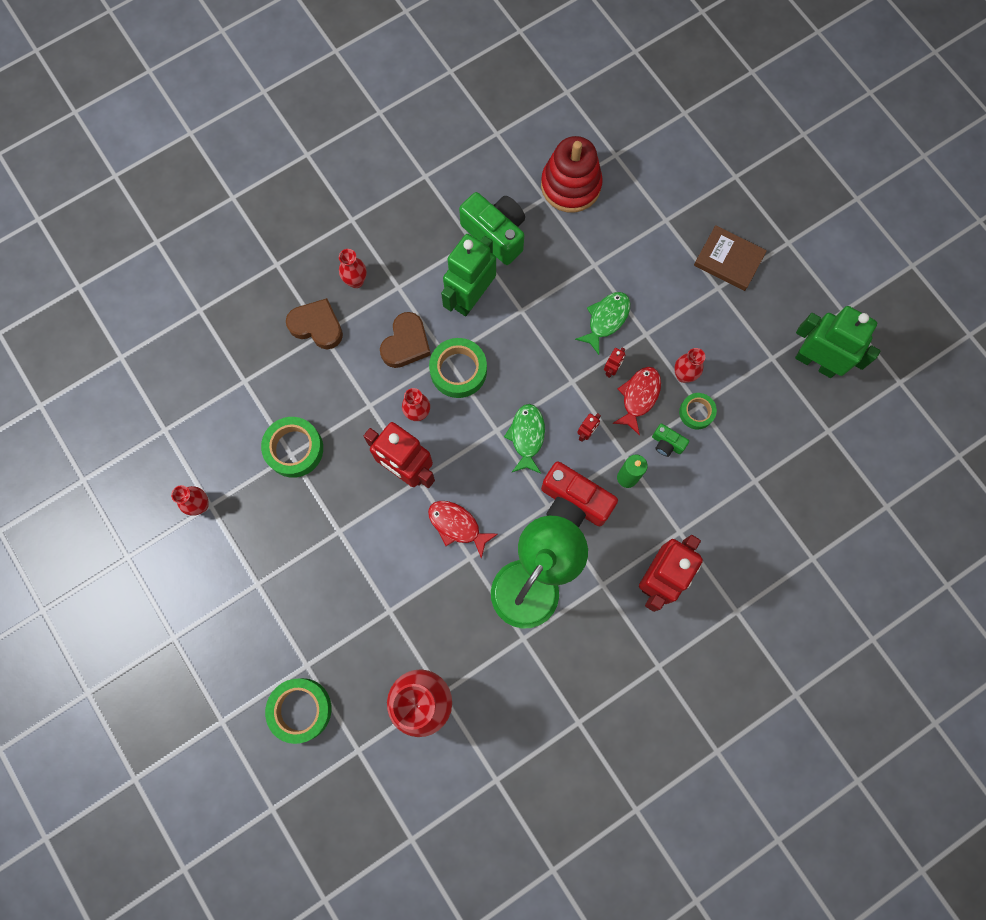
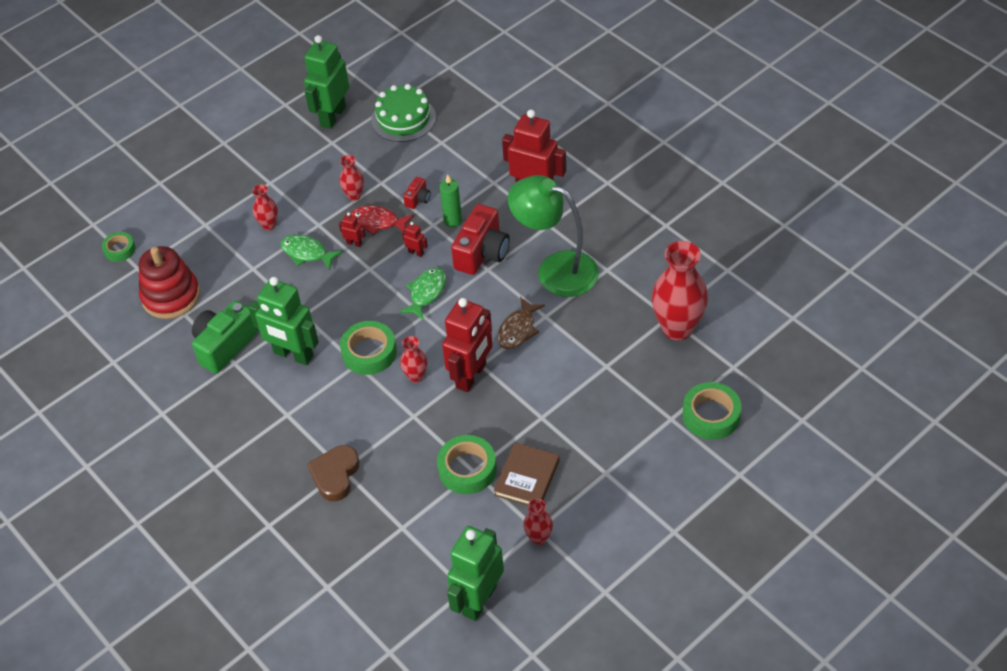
camera: 95 degrees left, 25 degrees down
red vase [339,249,366,288] -> red vase moved to [252,185,278,230]
brown heart [380,312,431,368] -> none
red fish [428,501,498,559] -> brown fish [497,297,545,349]
green fish [504,404,545,474] -> green fish turned 120 degrees clockwise [399,268,446,320]
green camera [652,424,689,457] -> red camera [403,177,431,209]
green tape [679,393,717,429] -> green tape moved to [102,232,135,262]
brown book [694,225,767,291] -> brown book moved to [494,443,560,506]
none -> green cake [371,84,436,142]
none -> green robot [447,526,504,621]

